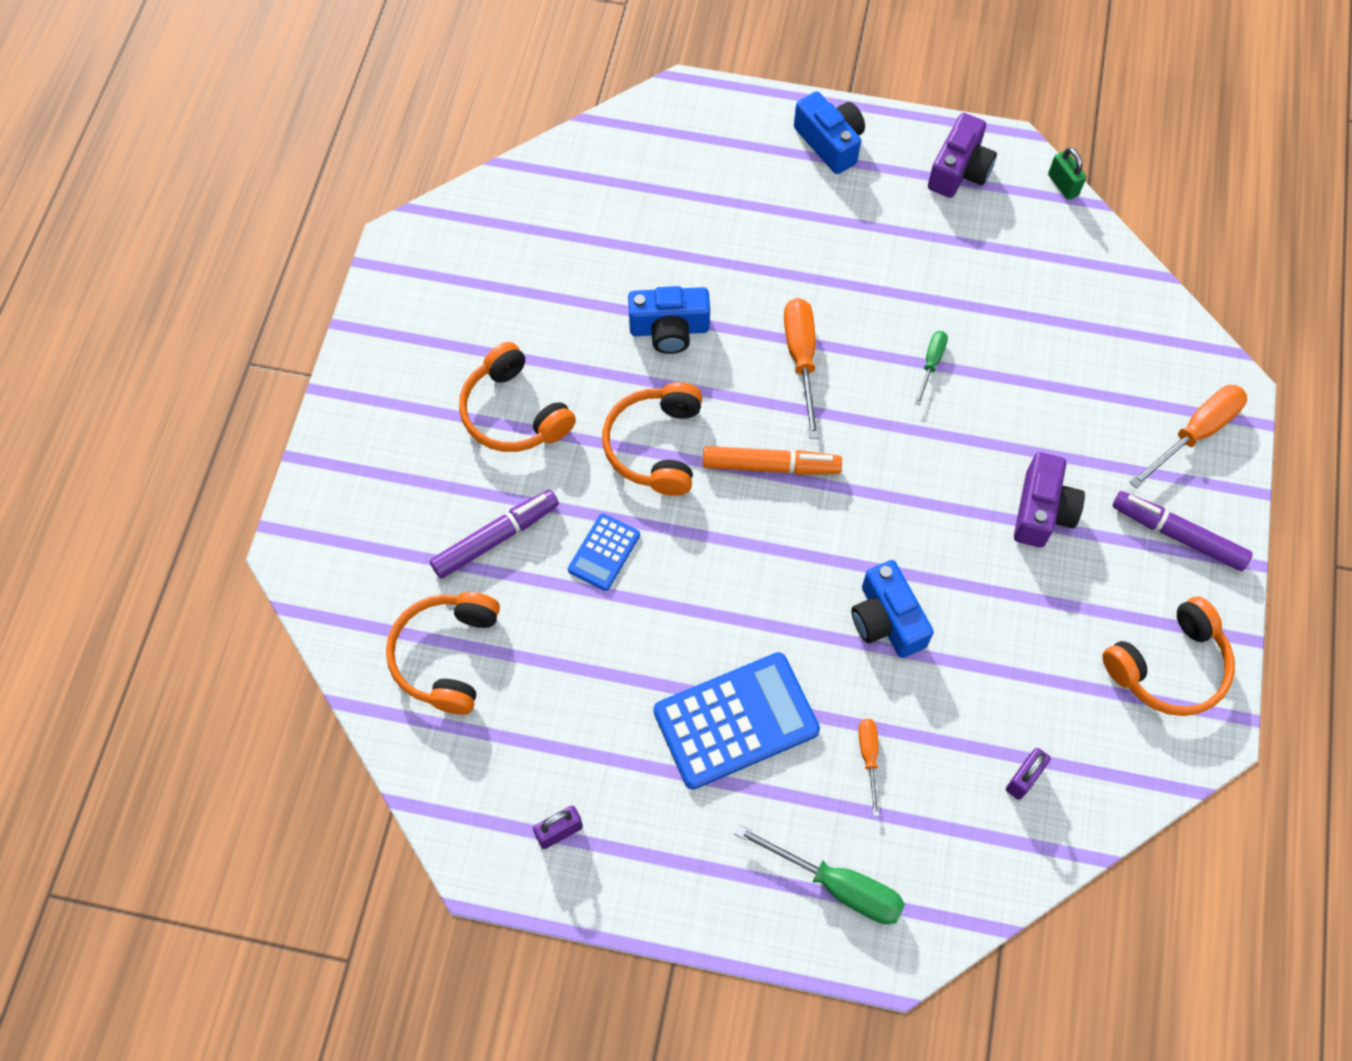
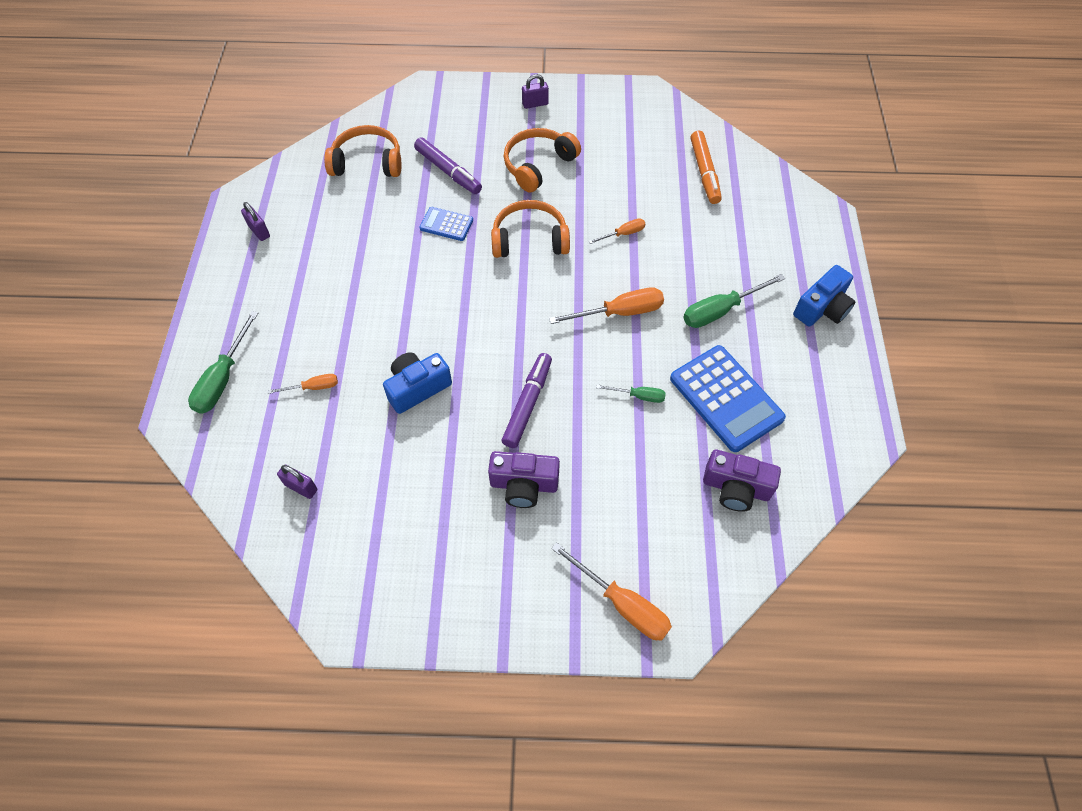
camera: 80 degrees right, 5 degrees down
blue camera [628,286,710,354] -> orange screwdriver [589,218,645,244]
blue calculator [653,652,820,789] -> blue calculator moved to [670,345,786,452]
orange marker [703,446,842,475] -> orange marker moved to [691,131,722,204]
purple camera [928,113,997,198] -> purple camera moved to [703,450,781,512]
green padlock [1048,147,1086,200] -> none
orange headphones [1103,596,1235,716] -> none
purple marker [1112,491,1253,571] -> purple marker moved to [502,353,552,448]
none -> purple padlock [522,74,549,109]
none -> green screwdriver [683,274,785,328]

